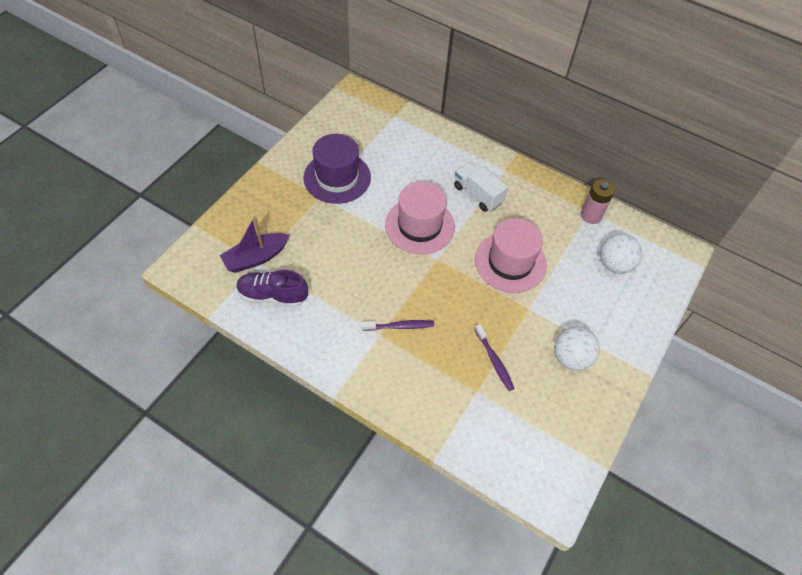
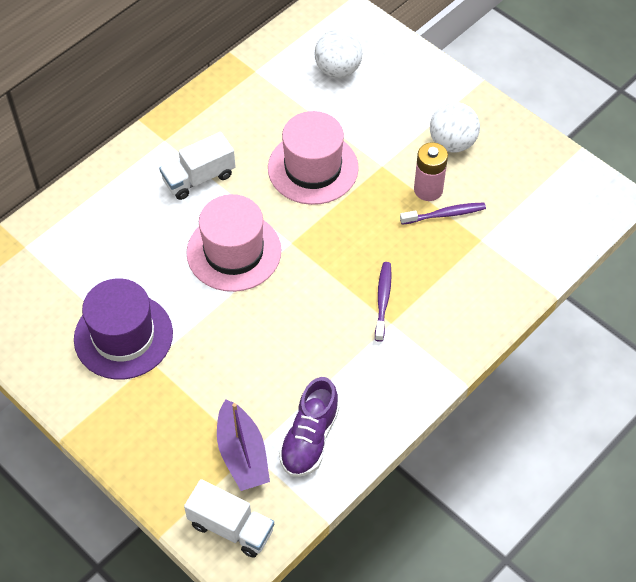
camera: 75 degrees left, 0 degrees up
pink battery [581,179,615,224] -> pink battery moved to [414,142,448,201]
none -> white truck [184,479,274,558]

